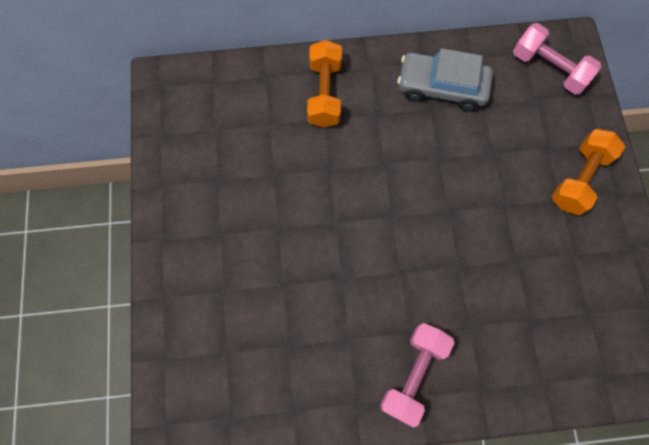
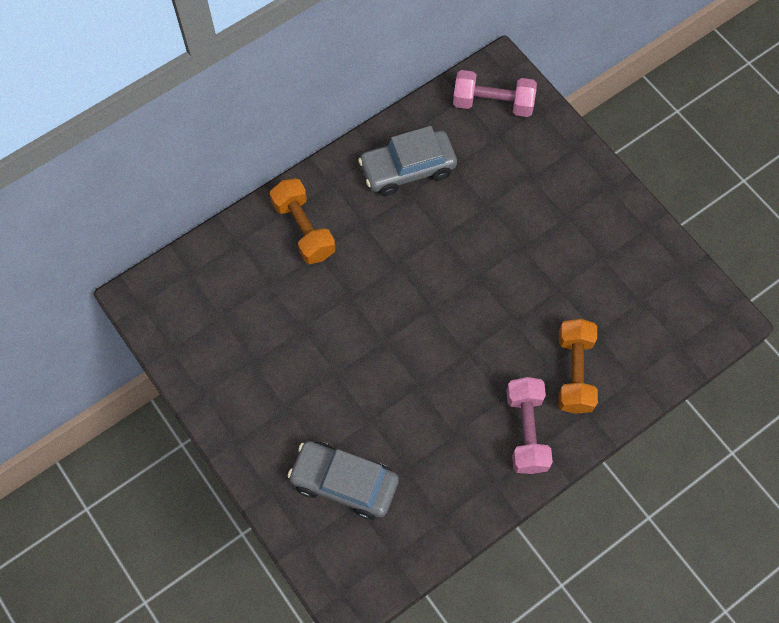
camera: 30 degrees left, 5 degrees down
orange dumbbell [551,129,625,215] -> orange dumbbell moved to [558,319,598,414]
none -> grey car [288,441,399,520]

